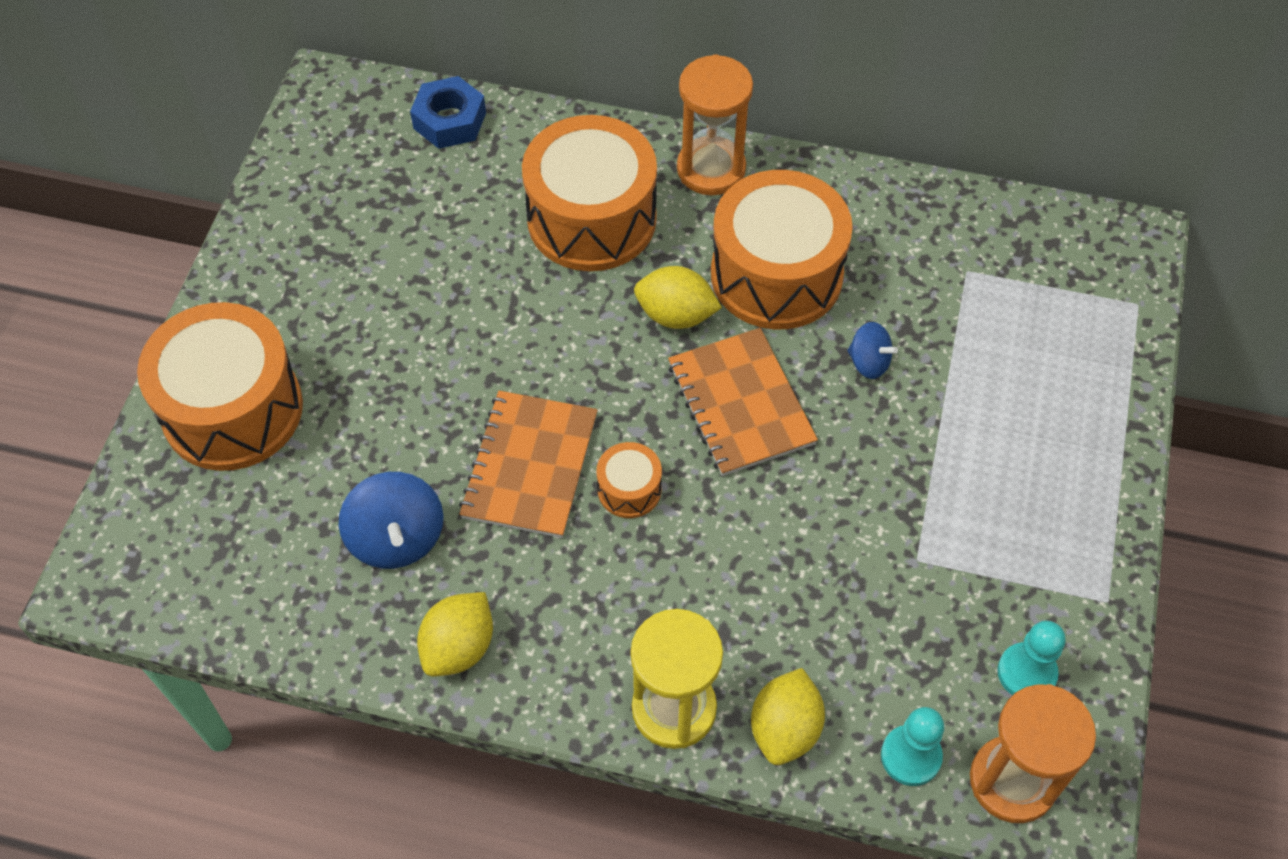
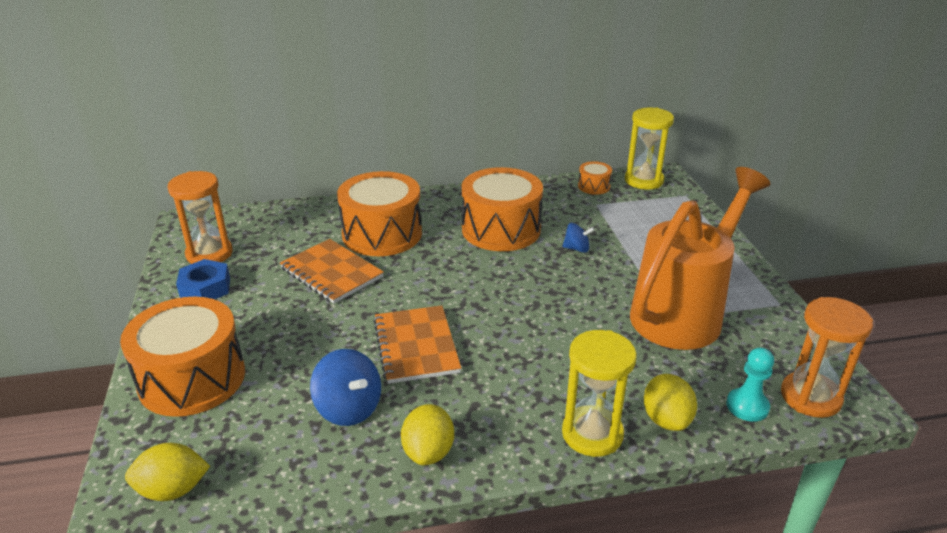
camera: 25 degrees left, 25 degrees down
blue nut [410,76,486,149] -> blue nut moved to [176,259,230,299]
orange drum [596,442,662,518] -> orange drum moved to [578,161,612,195]
yellow lemon [634,266,722,329] -> yellow lemon moved to [125,443,210,501]
orange notebook [668,328,818,476] -> orange notebook moved to [280,239,384,304]
orange hourglass [677,54,753,195] -> orange hourglass moved to [168,171,233,264]
turquoise pawn [997,621,1066,695] -> none
none -> yellow hourglass [625,108,674,189]
none -> orange watering can [630,167,771,350]

